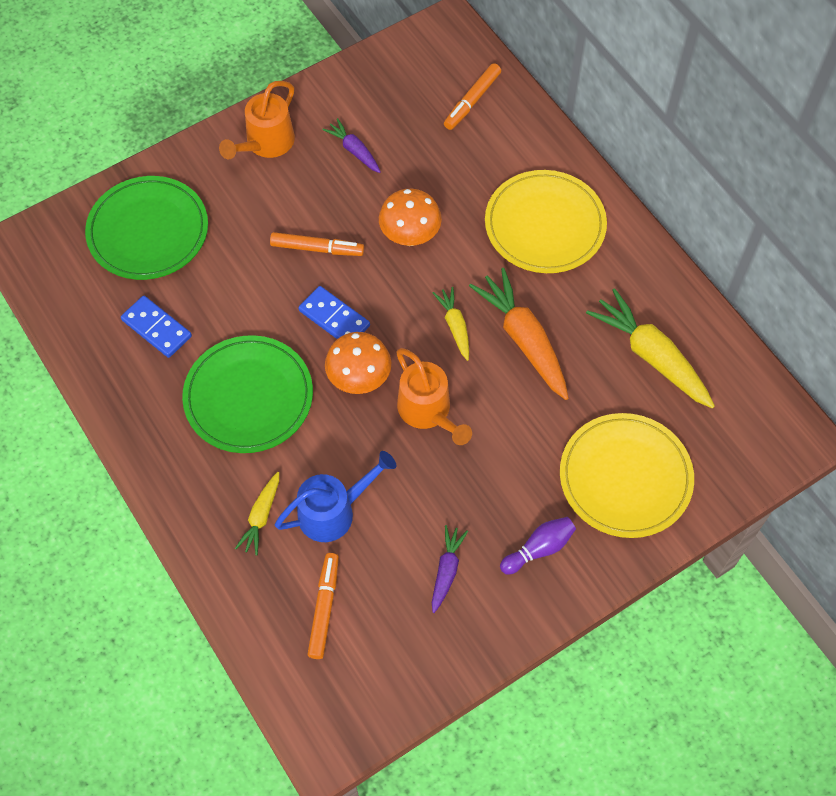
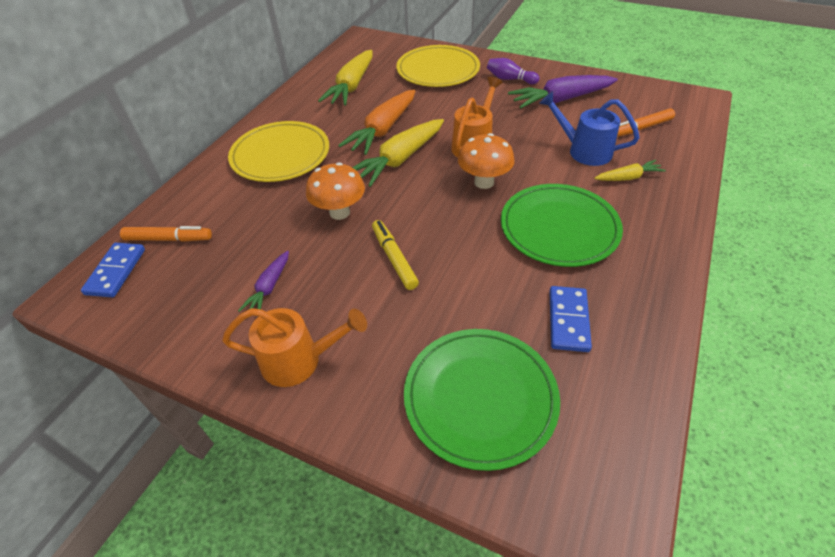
camera: 120 degrees left, 15 degrees down
orange marker [270,232,364,256] -> yellow marker [372,220,419,290]
blue domino [298,286,370,339] -> blue domino moved to [81,243,145,297]
purple carrot [432,525,468,613] -> purple carrot [508,75,618,109], size x1.86
yellow carrot [433,287,469,361] -> yellow carrot [352,119,444,187], size x1.86

